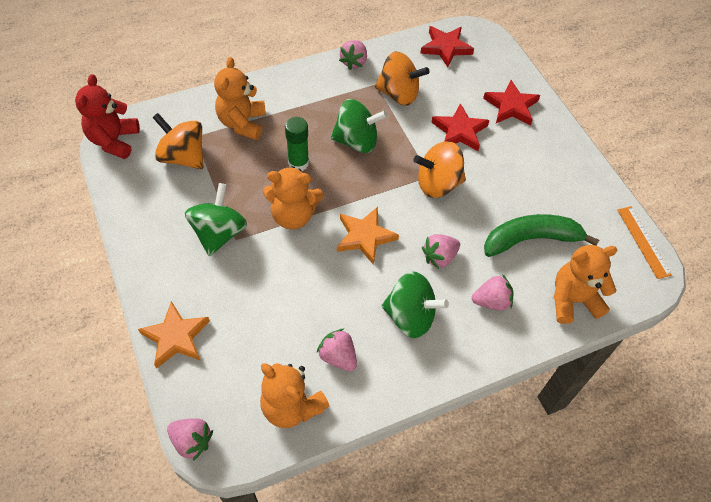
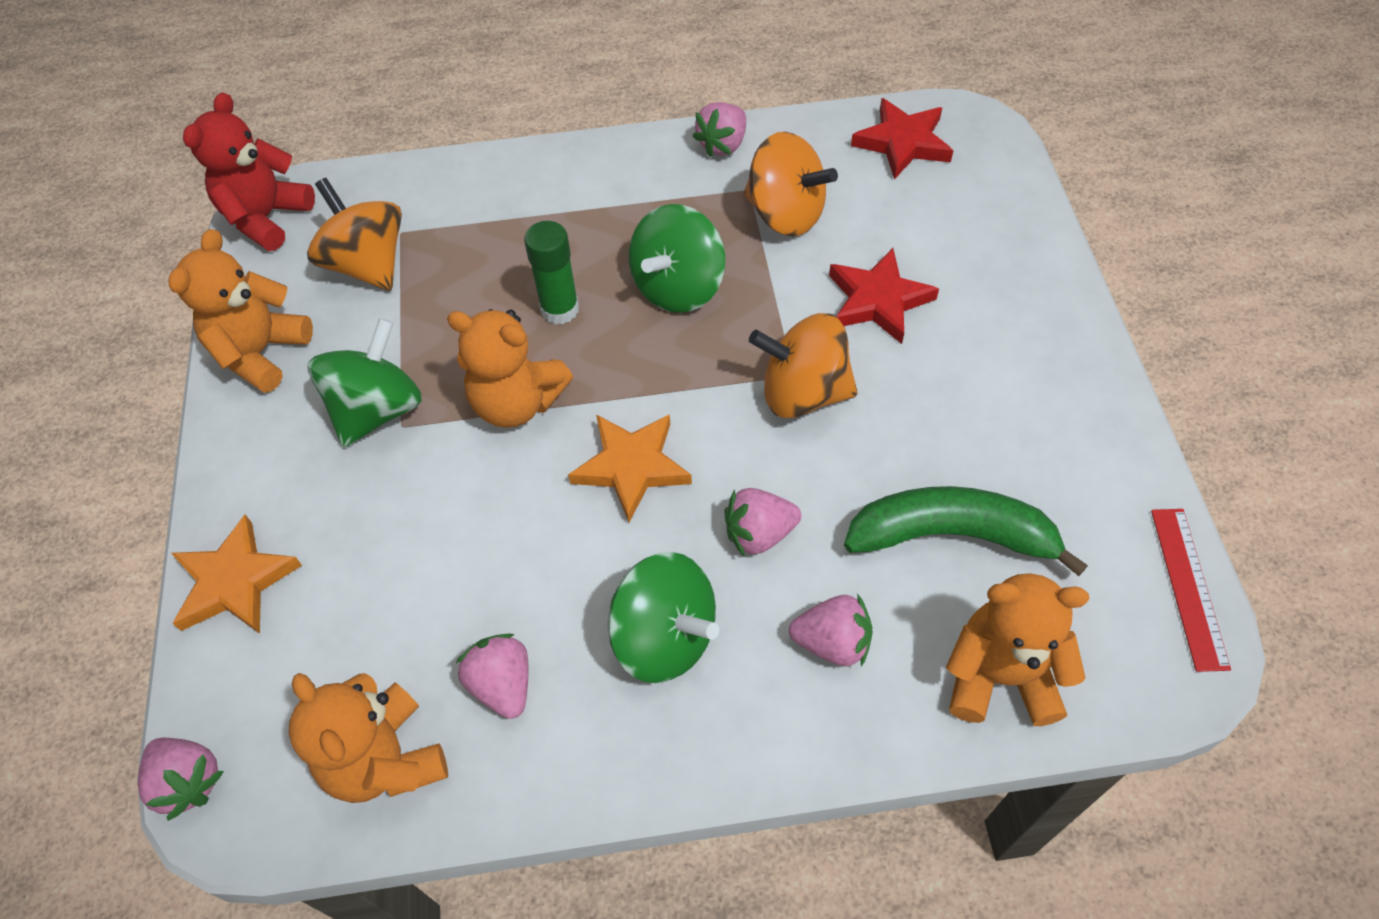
camera: 20 degrees right, 0 degrees up
orange teddy bear [214,57,266,140] -> orange teddy bear moved to [169,229,313,393]
green spinning top [330,99,388,153] -> green spinning top turned 105 degrees clockwise [629,204,725,313]
red star [483,80,540,125] -> none
orange ruler [618,206,672,279] -> red ruler [1151,509,1231,672]

